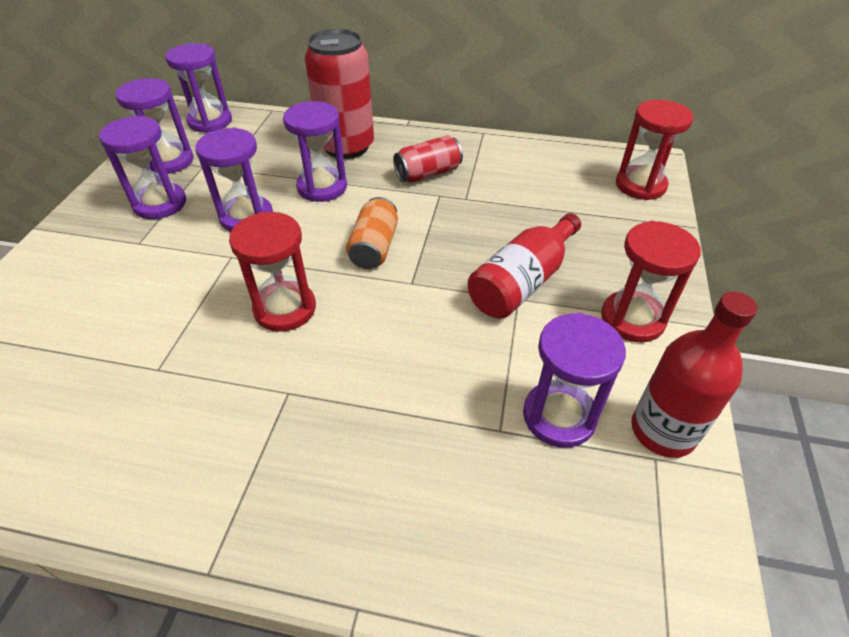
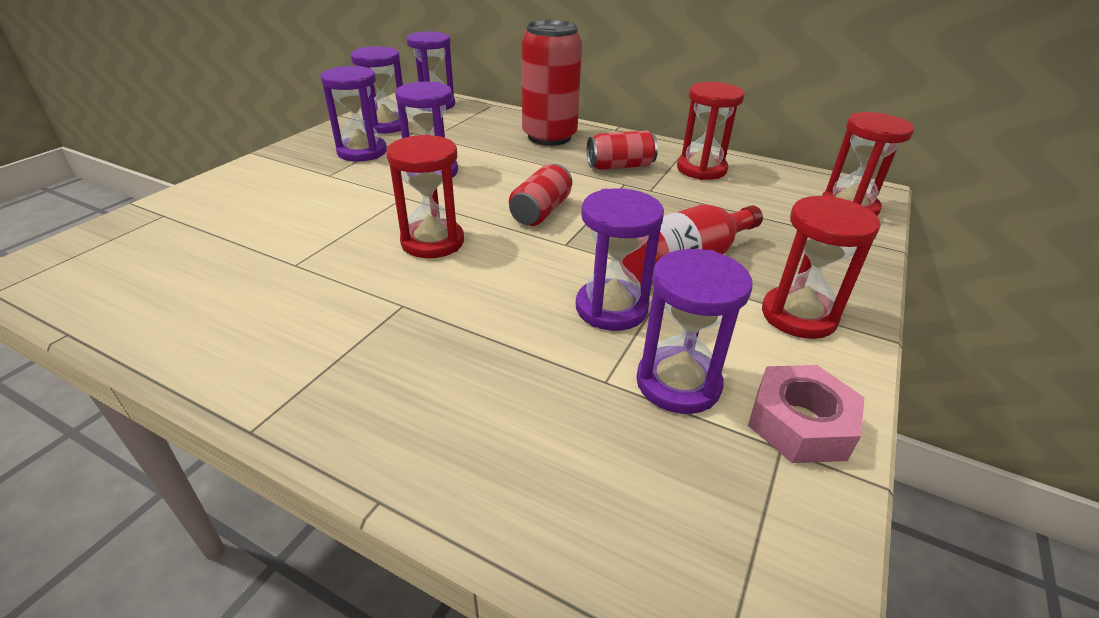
camera: 15 degrees right, 10 degrees down
purple hourglass [283,101,347,202] -> purple hourglass moved to [576,188,664,331]
orange can [346,197,398,269] -> red can [509,164,572,226]
red bottle [631,291,758,458] -> pink nut [748,365,865,463]
none -> red hourglass [677,82,745,180]

